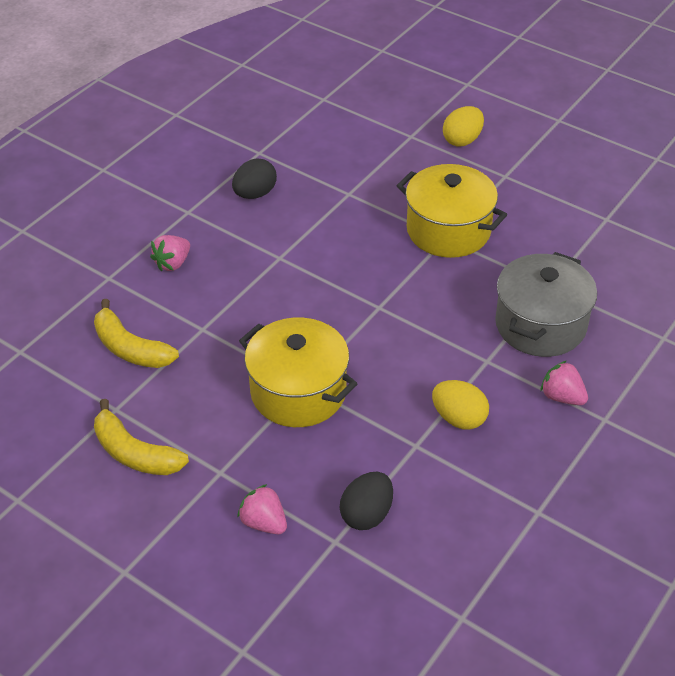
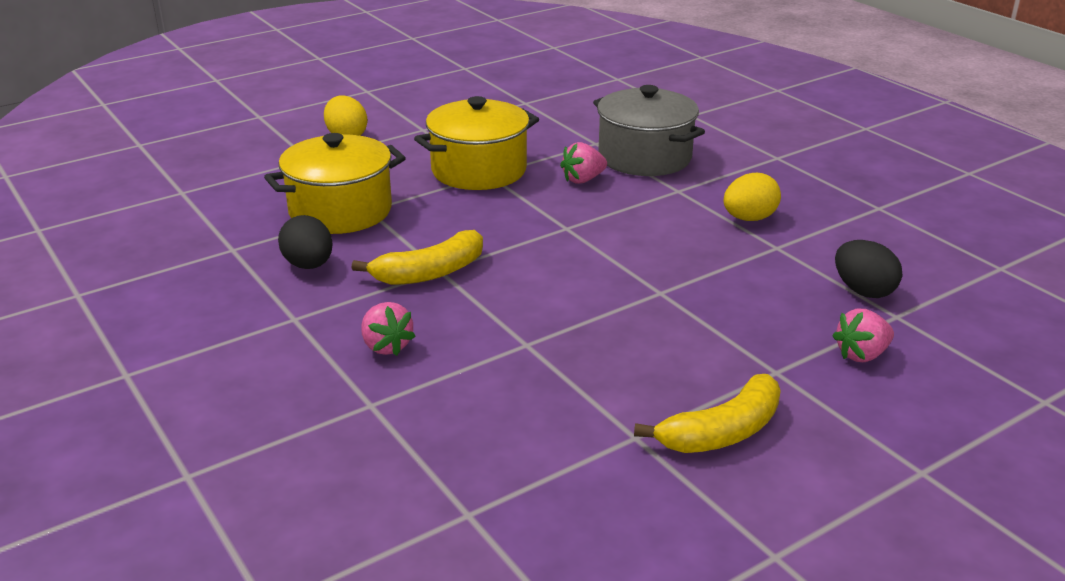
camera: 70 degrees left, 15 degrees down
yellow banana [94,299,179,368] -> yellow banana moved to [351,230,483,285]
yellow pot [239,317,357,427] -> yellow pot moved to [264,133,406,234]
pink strawberry [540,361,588,405] -> pink strawberry moved to [560,142,607,184]

